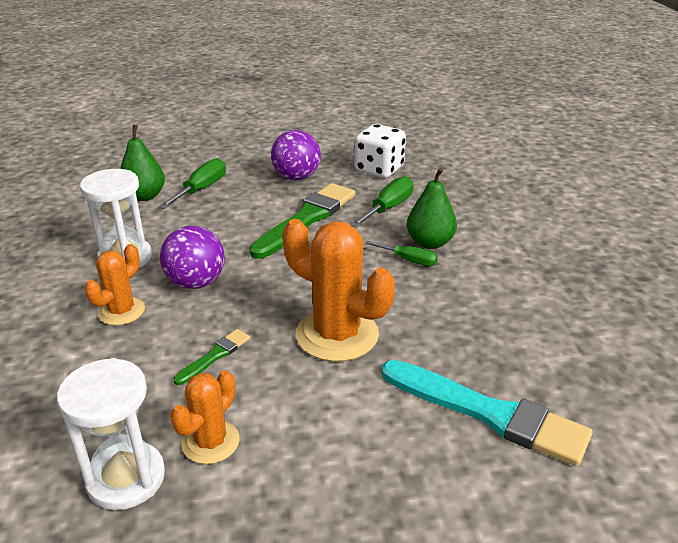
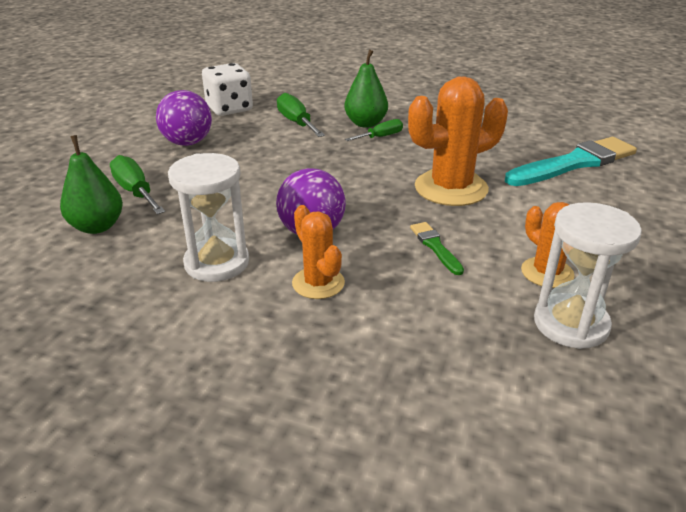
camera: 60 degrees left, 0 degrees up
green brush [249,183,355,259] -> none

